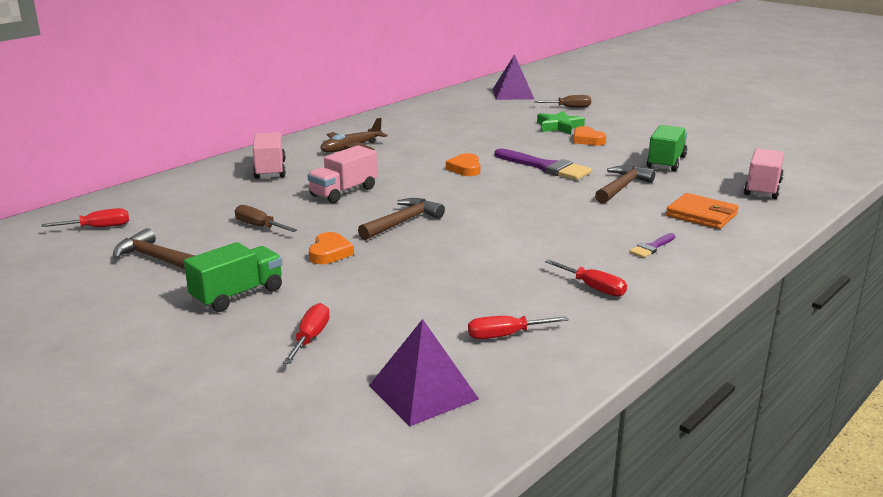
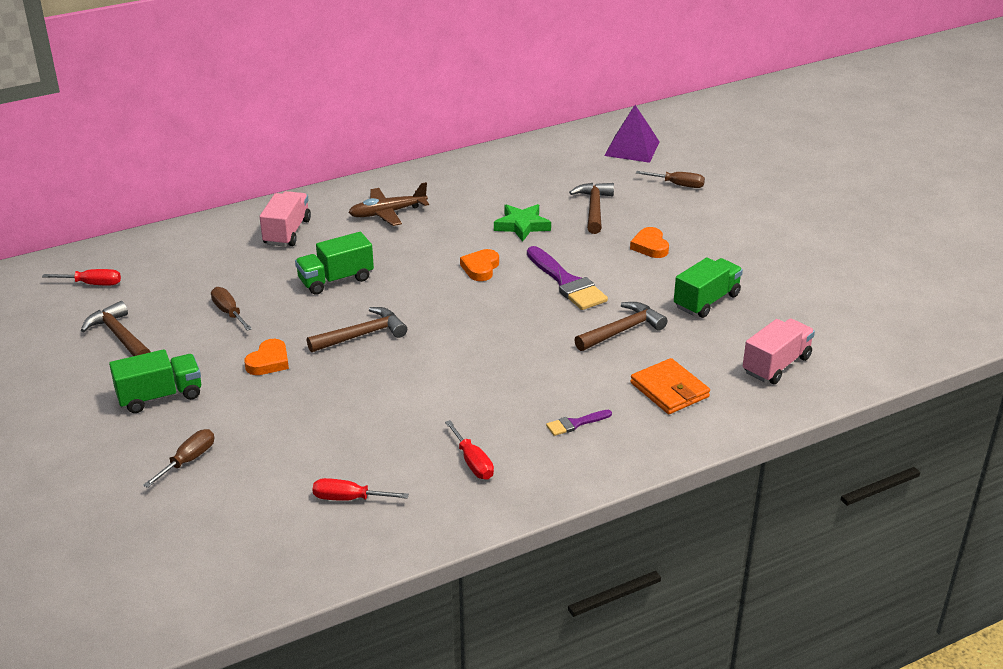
camera: 20 degrees right, 10 degrees up
red screwdriver [283,303,330,364] -> brown screwdriver [143,429,214,488]
pink truck [307,145,377,203] -> green truck [295,232,374,295]
purple pyramid [369,319,479,426] -> none
green star [537,111,585,134] -> green star moved to [494,204,551,242]
none -> brown hammer [569,183,614,234]

